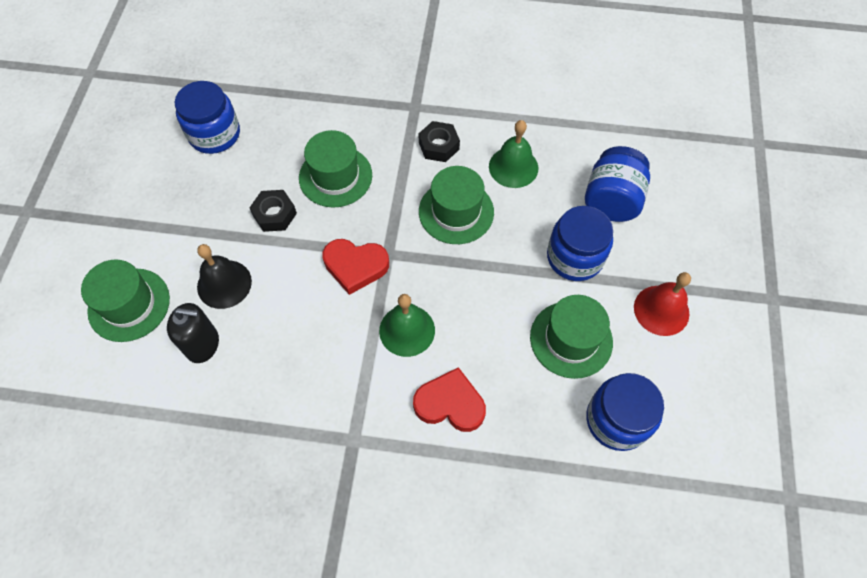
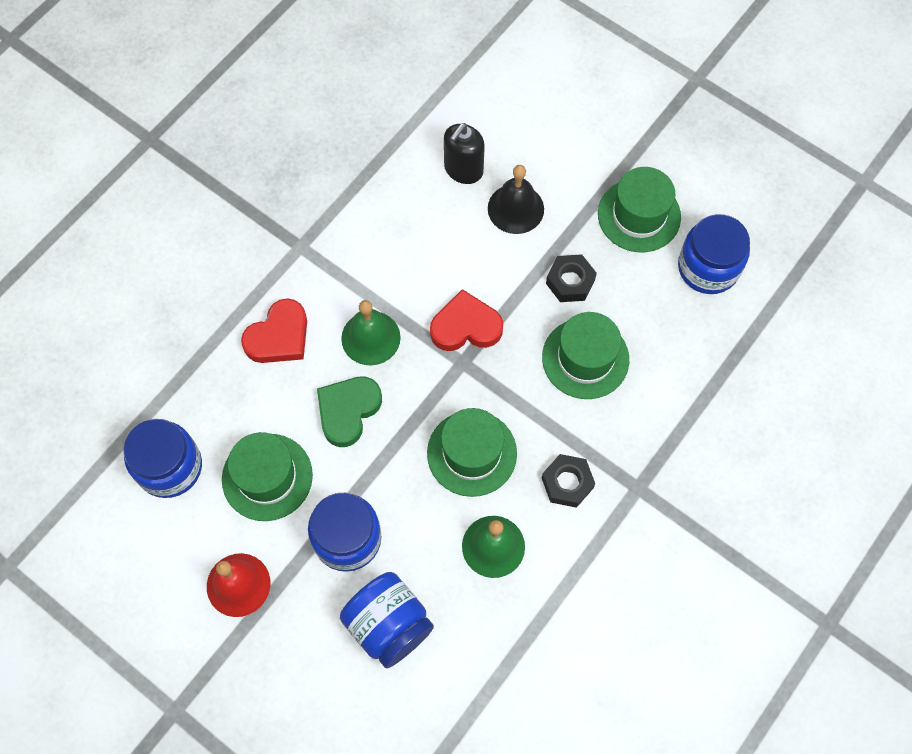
camera: 120 degrees right, 5 degrees up
green hat [81,259,170,342] -> green hat moved to [598,167,681,252]
red heart [323,239,389,295] -> red heart turned 45 degrees clockwise [430,289,503,351]
none -> green heart [317,376,382,447]

